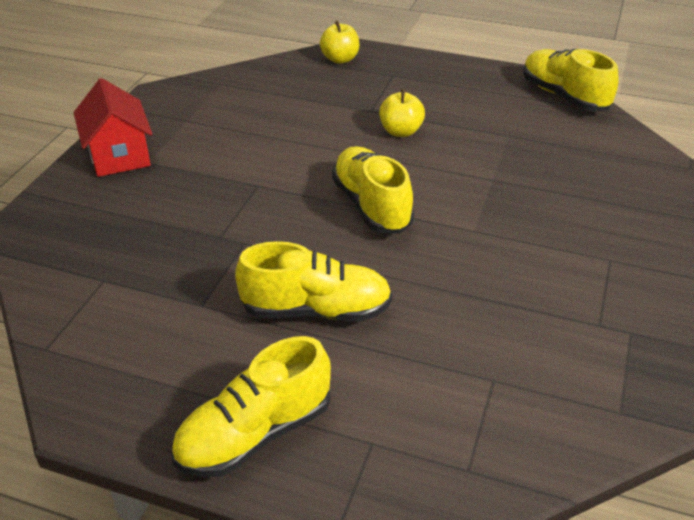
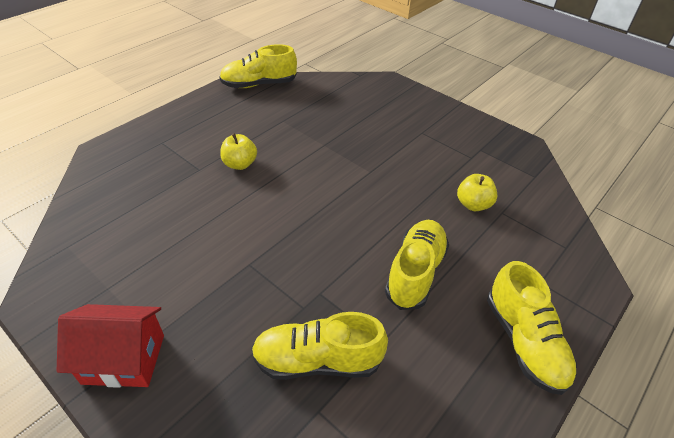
camera: 70 degrees left, 5 degrees up
yellow apple [320,21,359,64] -> yellow apple moved to [457,174,497,211]
yellow shoe [332,146,414,234] -> yellow shoe moved to [251,312,388,380]

